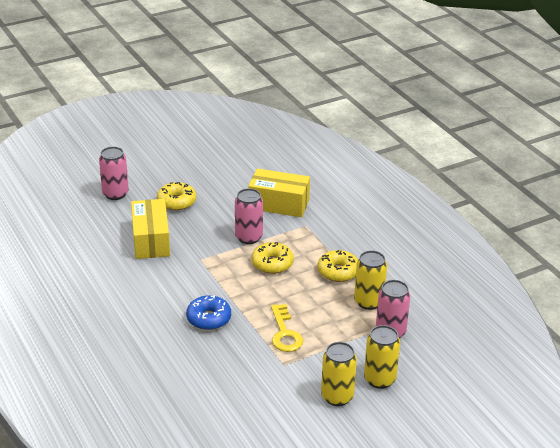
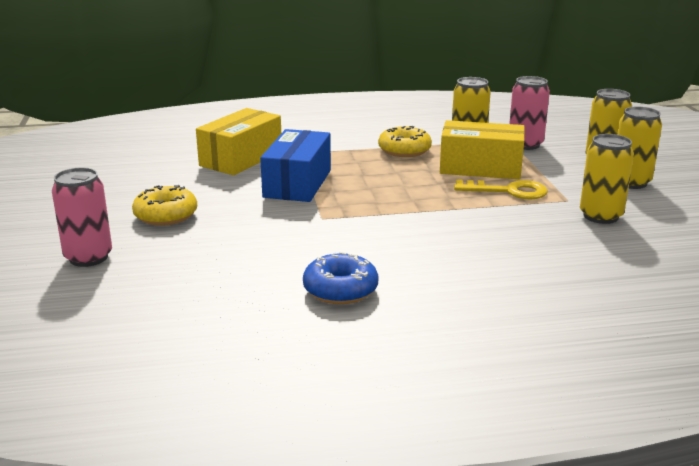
camera: 70 degrees left, 10 degrees down
yellow box [131,199,170,259] -> yellow box moved to [440,120,525,179]
blue donut [186,295,231,330] -> blue donut moved to [303,252,379,304]
pink can [235,188,263,244] -> blue box [260,129,331,202]
yellow donut [252,242,294,274] -> none
none -> yellow can [580,134,634,224]

